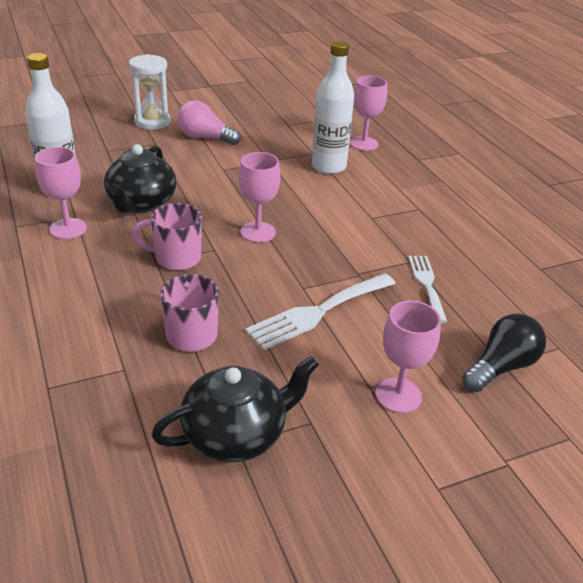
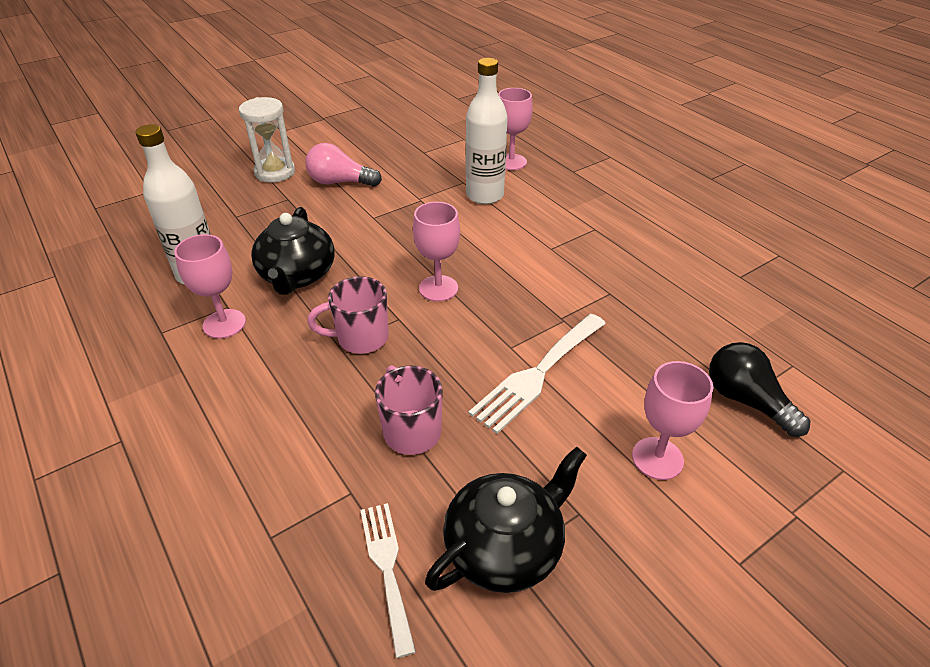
camera: 10 degrees left, 5 degrees up
white fork [408,256,447,323] -> white fork moved to [360,503,416,658]
black light bulb [462,314,546,392] -> black light bulb turned 75 degrees counterclockwise [709,342,810,437]

